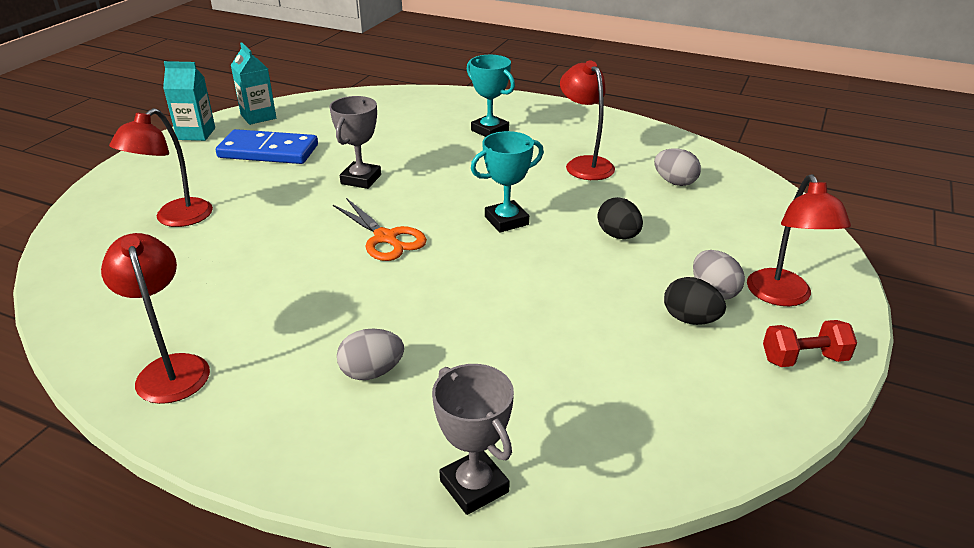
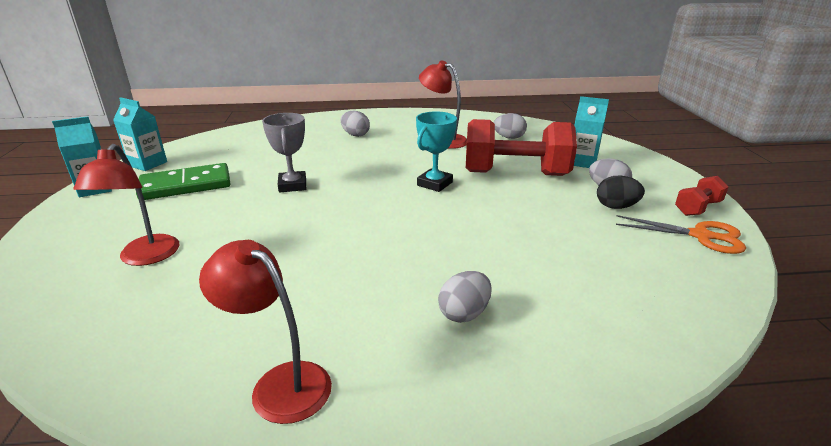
camera: 30 degrees left, 5 degrees down
blue domino [216,129,318,164] -> green domino [136,163,230,200]
orange scissors [333,198,427,261] -> orange scissors moved to [616,215,746,254]
grey trophy [432,364,514,515] -> none
turquoise trophy [467,55,515,137] -> grey egg [341,111,370,137]
black egg [598,197,643,239] -> red dumbbell [466,119,577,176]
red lamp [747,174,851,306] -> none
none -> turquoise carton [574,96,609,168]

